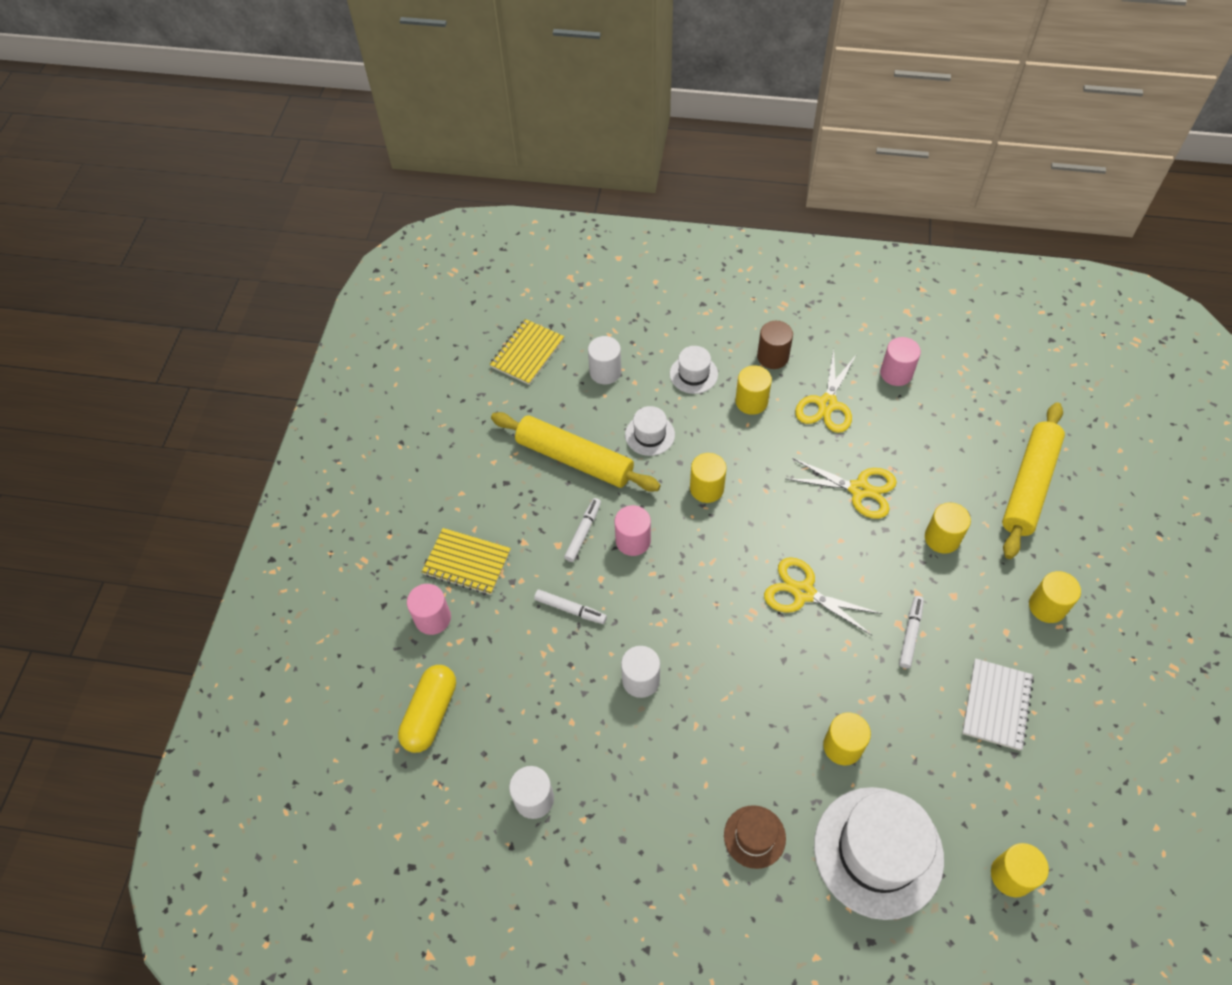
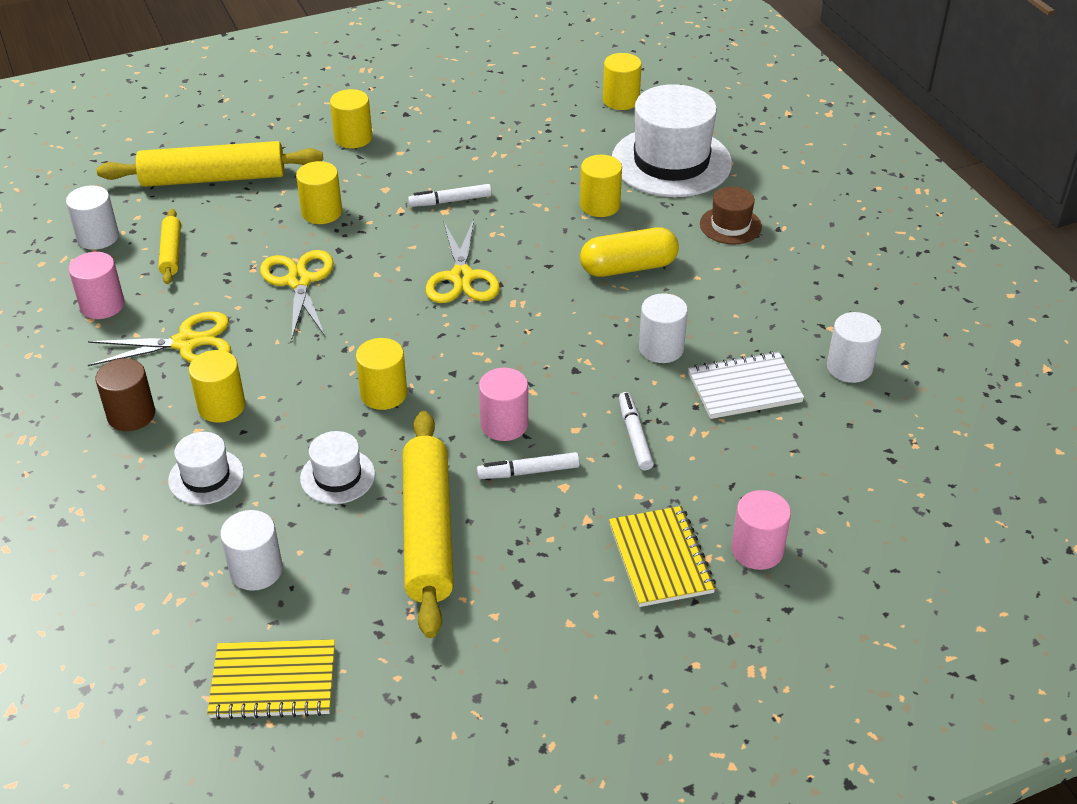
camera: 125 degrees left, 15 degrees down
yellow capsule [398,665,456,753] -> yellow capsule moved to [580,227,679,277]
white notebook [962,658,1034,751] -> white notebook moved to [688,351,804,419]
none -> white cylinder [66,185,119,250]
none -> yellow rolling pin [158,209,181,284]

